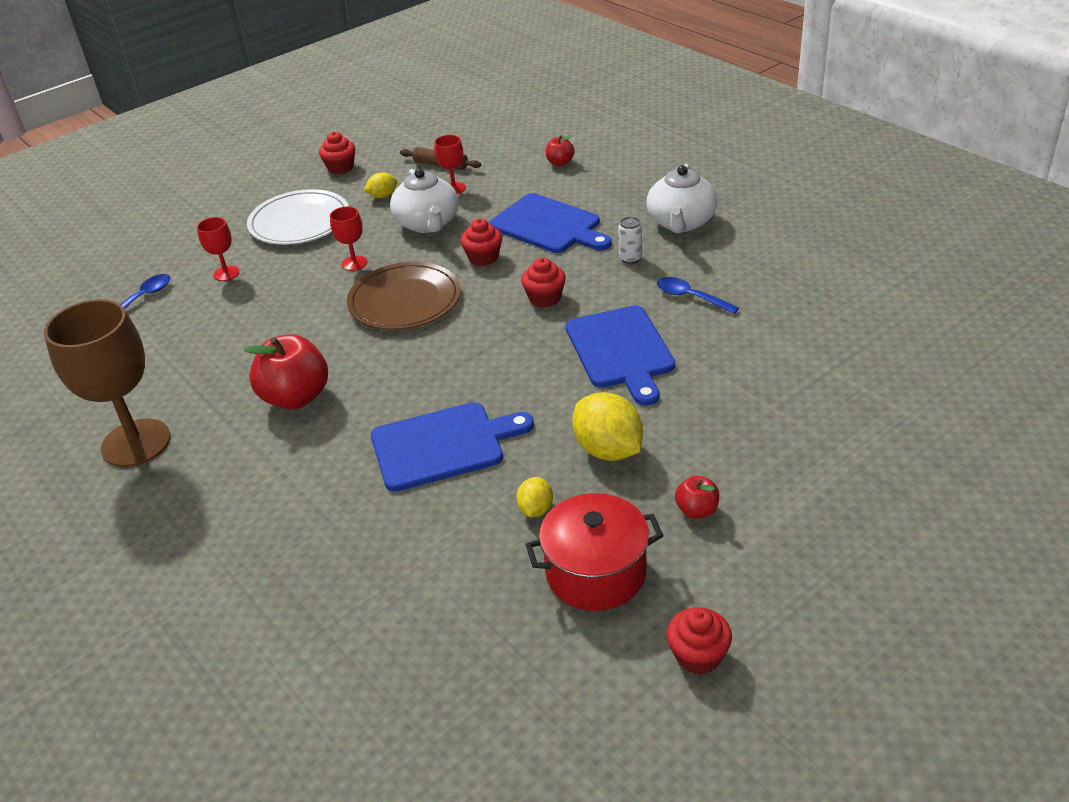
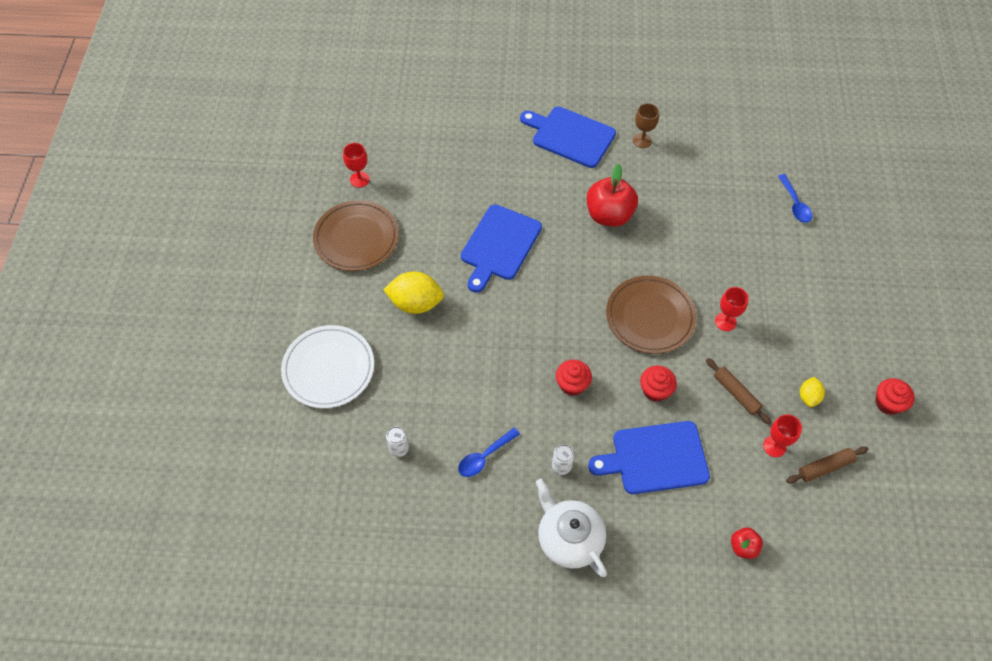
camera: 130 degrees right, 20 degrees up
brown goblet [44,299,171,467] -> brown goblet [633,103,659,148], size x0.46
red goblet [197,217,239,281] -> red goblet moved to [343,143,370,188]
white plate [247,189,348,245] -> white plate moved to [281,325,374,408]
white teapot [390,168,459,233] -> brown rolling pin [706,358,772,425]
yellow lemon [516,477,553,517] -> none
red pot [525,493,664,611] -> brown plate [313,200,399,271]
blue cutting board [565,305,675,406] -> blue cutting board moved to [520,107,616,168]
blue spoon [657,277,739,314] -> blue spoon turned 150 degrees clockwise [458,428,520,477]
red cupcake [667,607,732,674] -> none
red apple [675,475,719,519] -> none
none -> white can [386,426,409,457]

